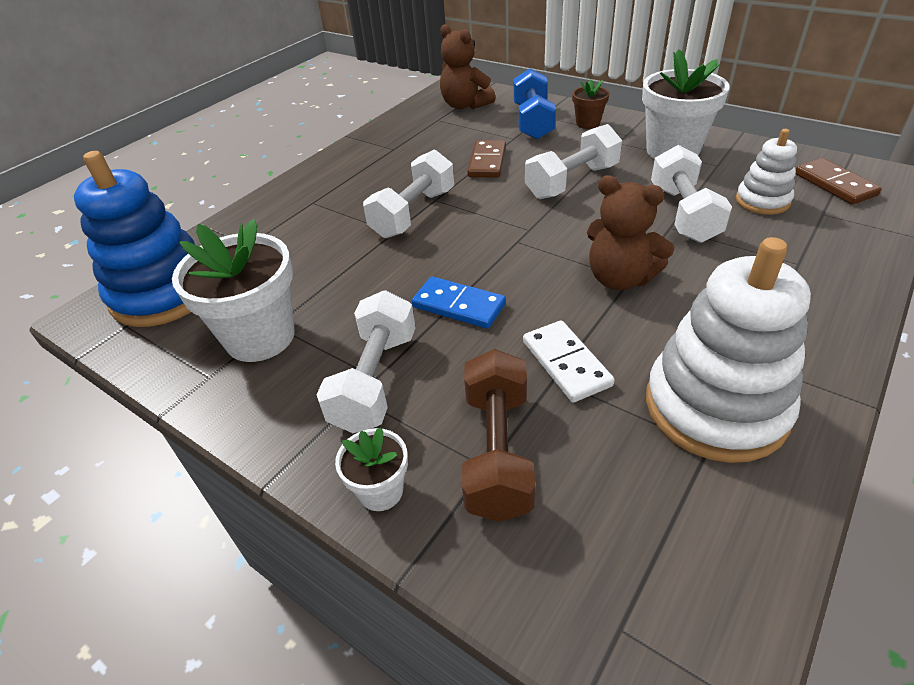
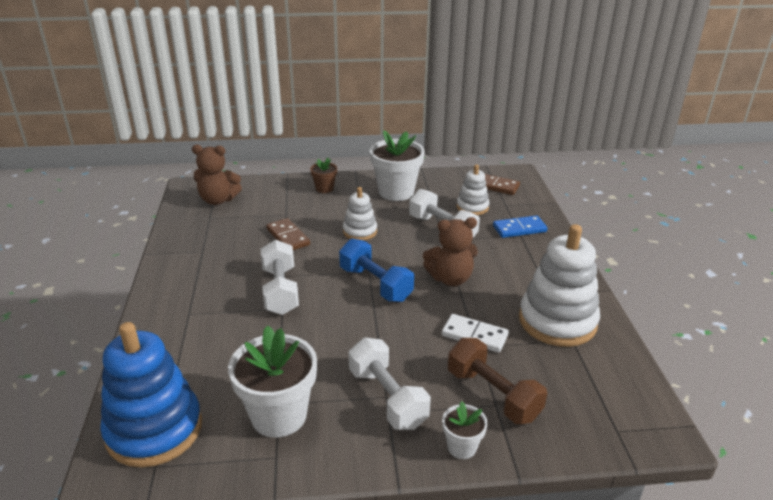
camera: 45 degrees left, 10 degrees down
blue domino [412,277,506,329] -> blue domino moved to [493,215,547,238]
blue dumbbell [513,68,556,140] -> blue dumbbell moved to [339,239,414,302]
white dumbbell [525,124,622,199] -> white stacking toy [343,187,377,240]

